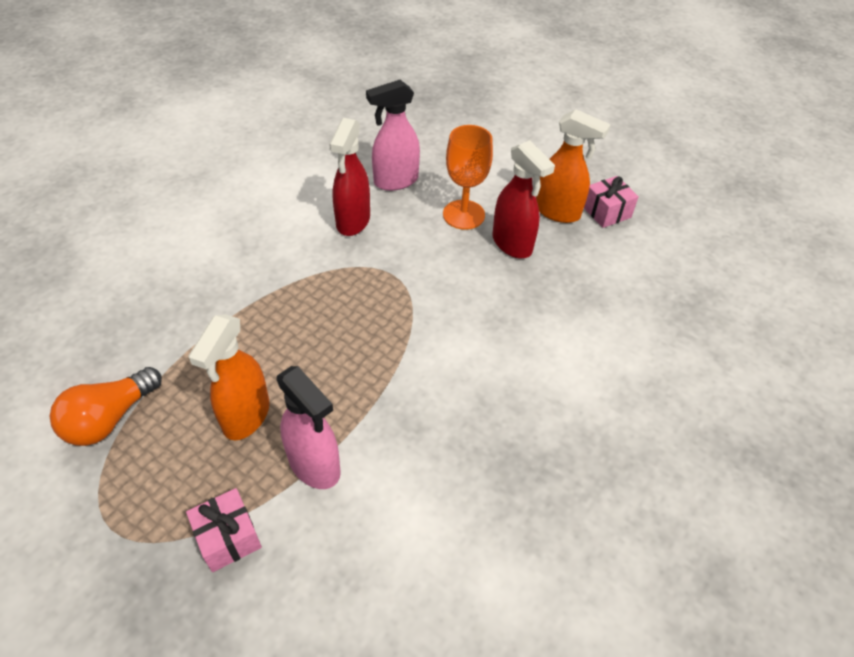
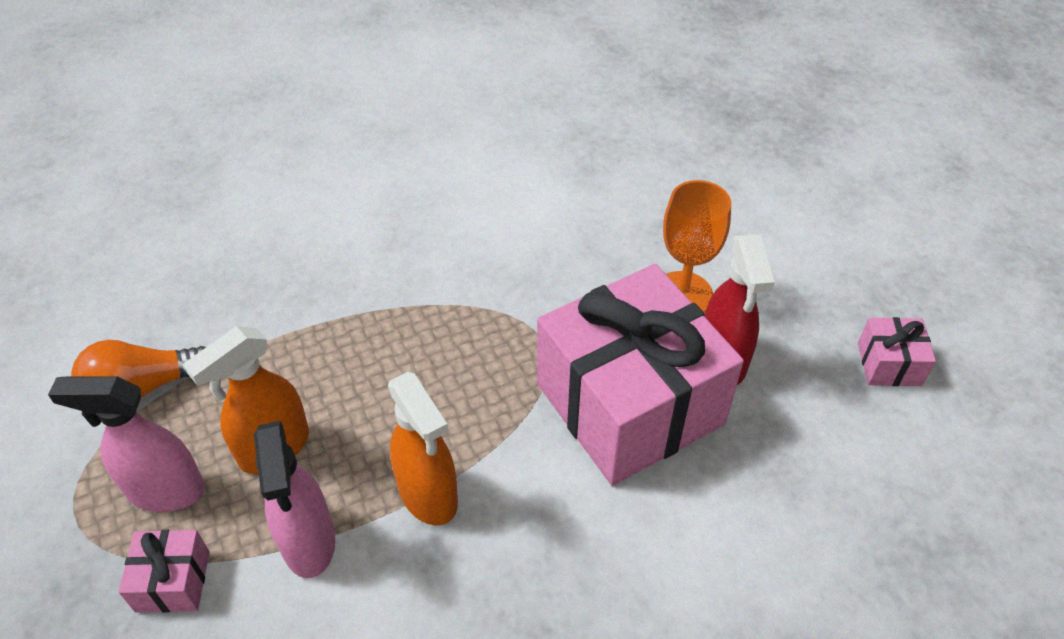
camera: 30 degrees right, 0 degrees up
red spray bottle [329,118,370,236] -> none
pink spray bottle [366,80,420,191] -> pink spray bottle moved to [48,376,205,512]
orange spray bottle [536,109,611,223] -> orange spray bottle moved to [388,372,458,526]
none -> pink gift [537,264,744,486]

